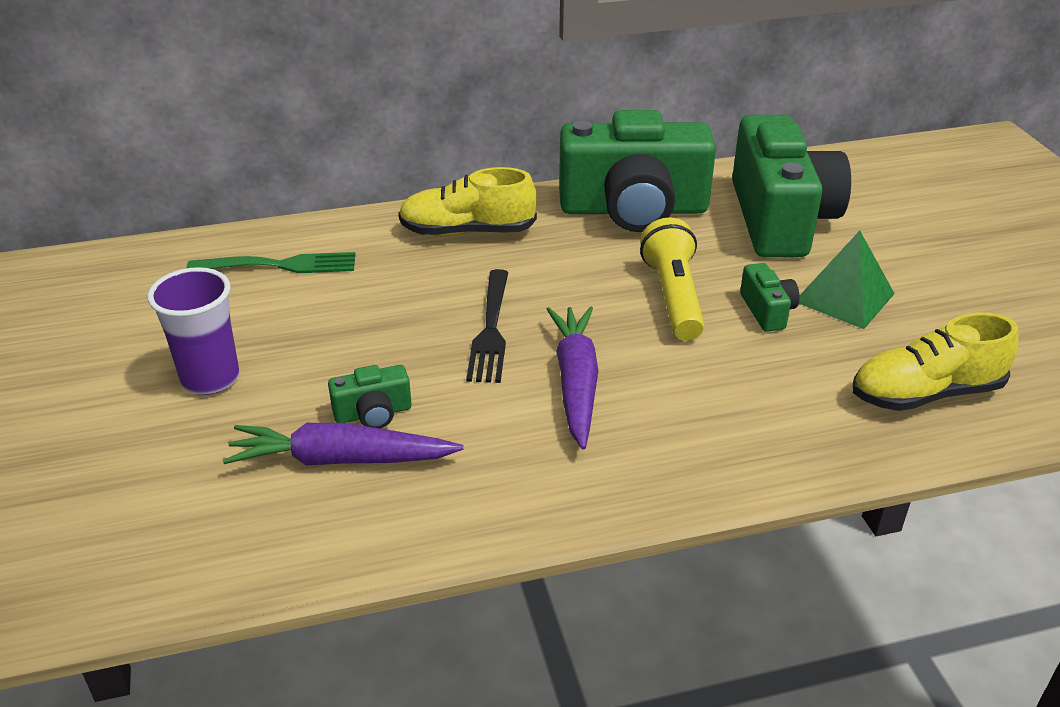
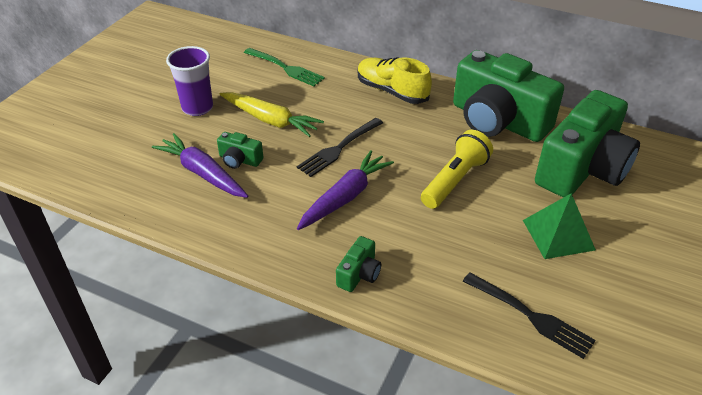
camera: 40 degrees right, 5 degrees up
green camera [740,263,800,332] -> green camera moved to [336,236,381,292]
yellow shoe [852,312,1019,411] -> black fork [462,273,596,359]
none -> yellow carrot [220,92,324,137]

